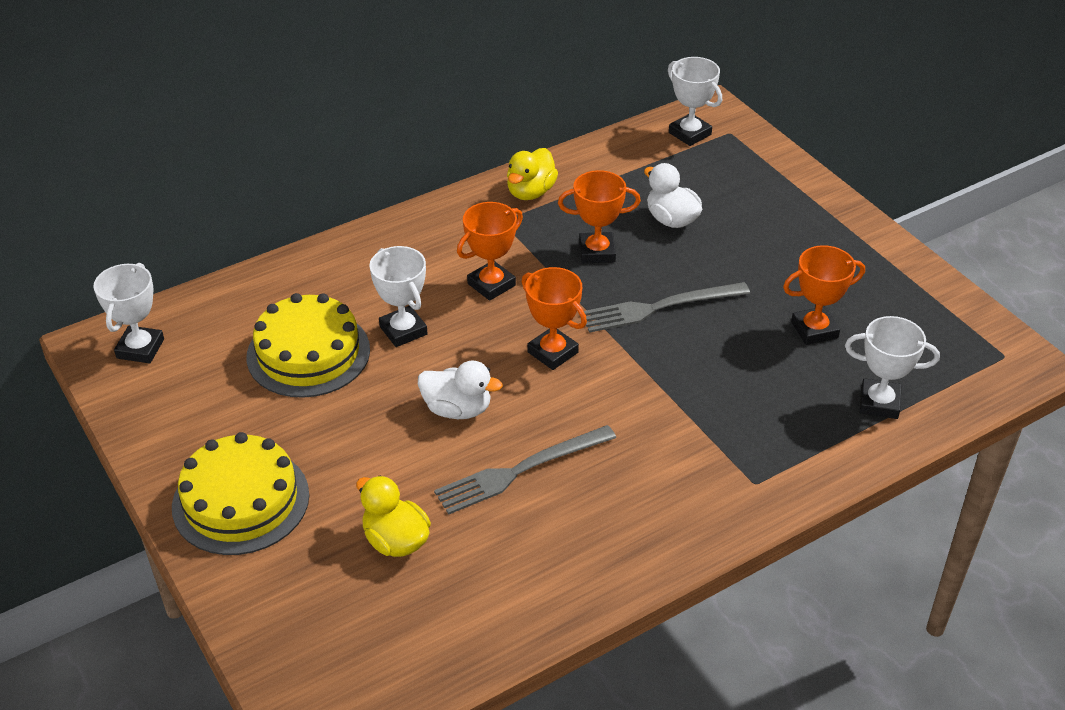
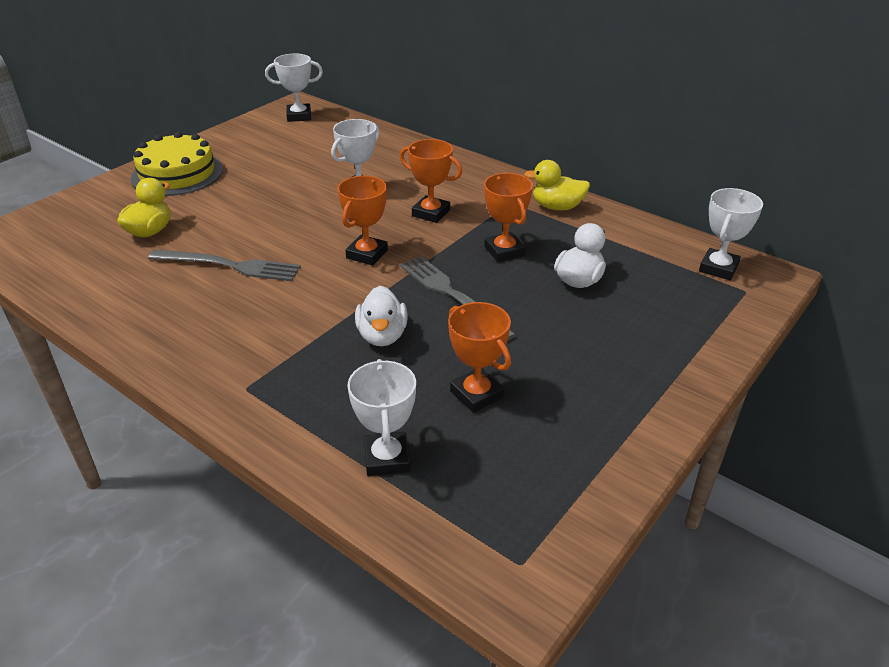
camera: 70 degrees right, 5 degrees down
yellow cake [246,293,370,398] -> none
white duck [418,361,503,419] -> white duck moved to [355,286,408,346]
grey fork [434,425,616,515] -> grey fork turned 150 degrees clockwise [148,250,301,281]

